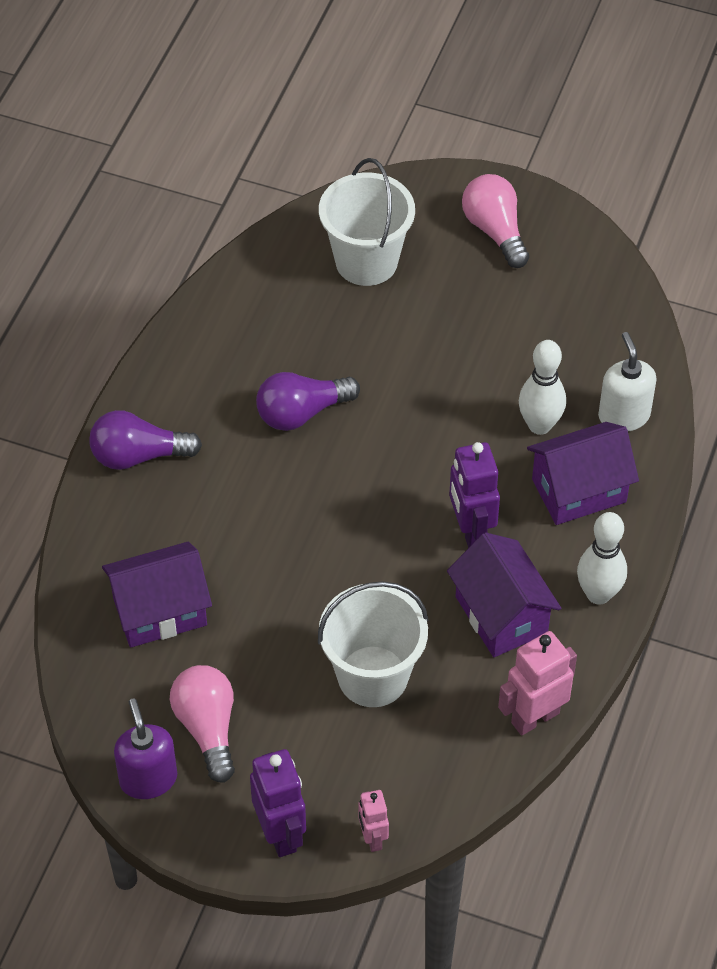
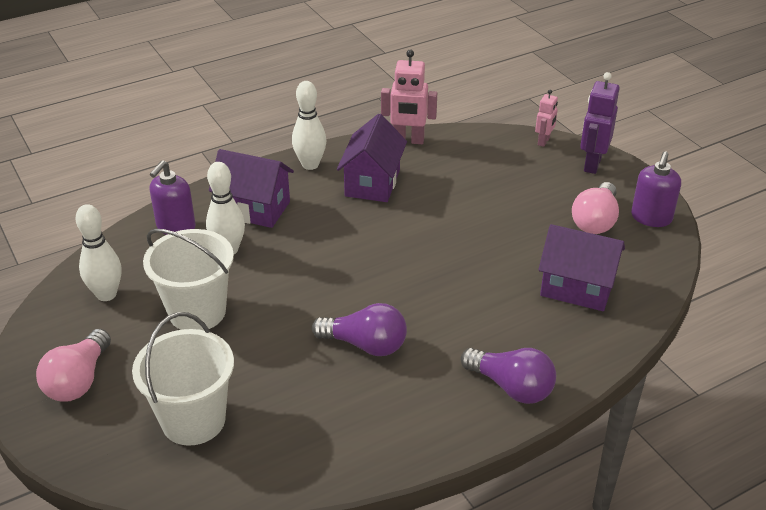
camera: 140 degrees left, 15 degrees down
white bucket [318,581,429,707] -> white bucket moved to [143,229,234,330]
purple robot [449,442,500,548] -> none
white soap dispenser [598,332,656,431] -> purple soap dispenser [150,160,196,235]
none -> white bowling pin [75,204,121,301]

